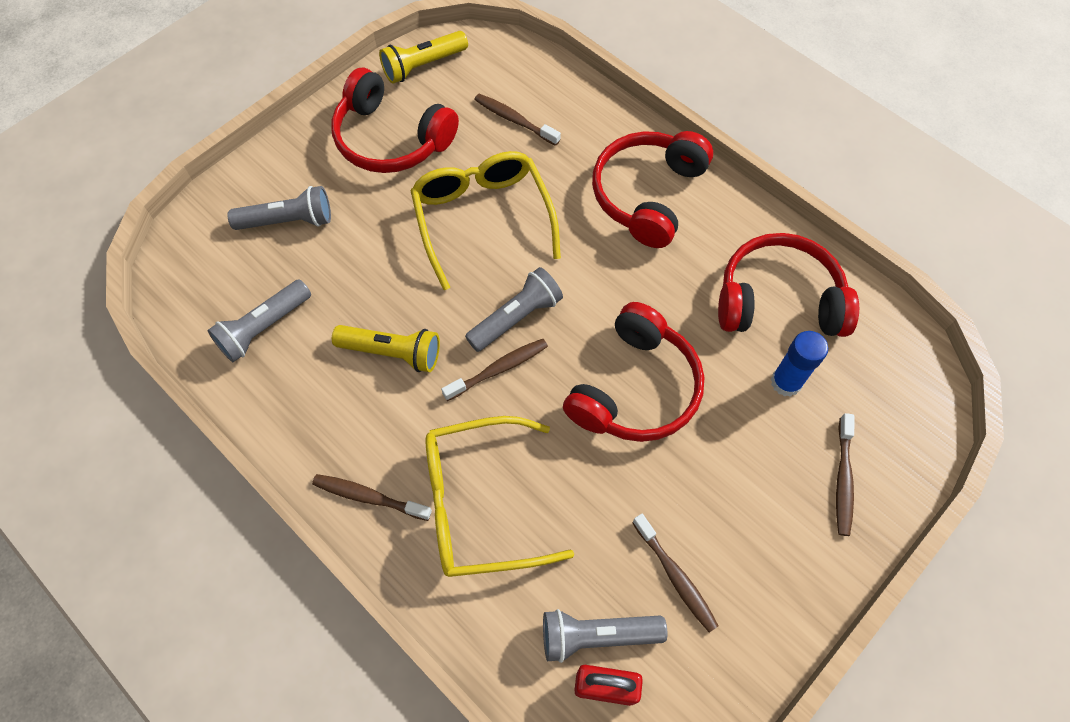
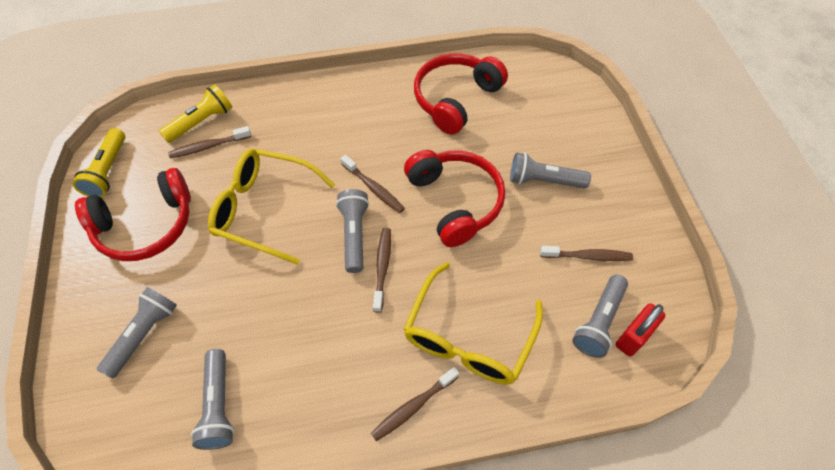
camera: 55 degrees left, 5 degrees down
yellow flashlight [332,325,440,372] -> yellow flashlight moved to [159,85,232,143]
red headphones [592,131,713,248] -> none
blue glue stick [771,331,828,397] -> none
brown toothbrush [836,413,854,536] -> brown toothbrush moved to [341,155,405,213]
none -> grey flashlight [510,153,591,188]

